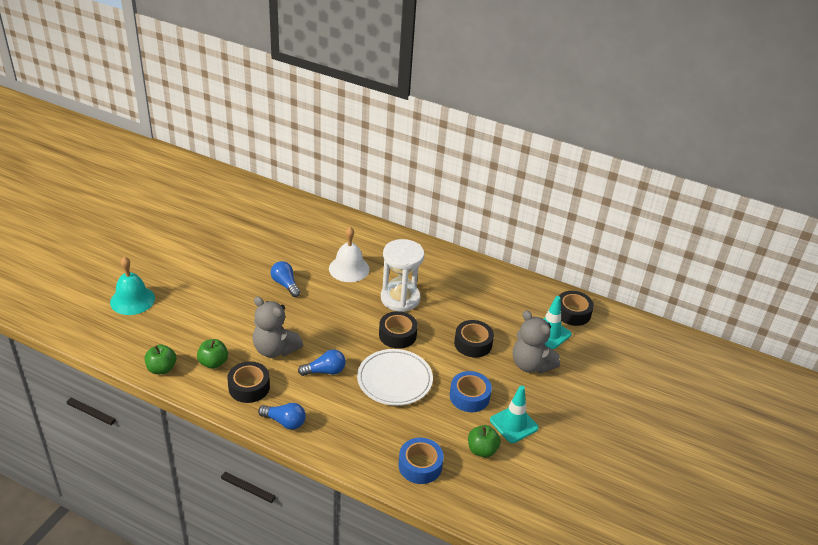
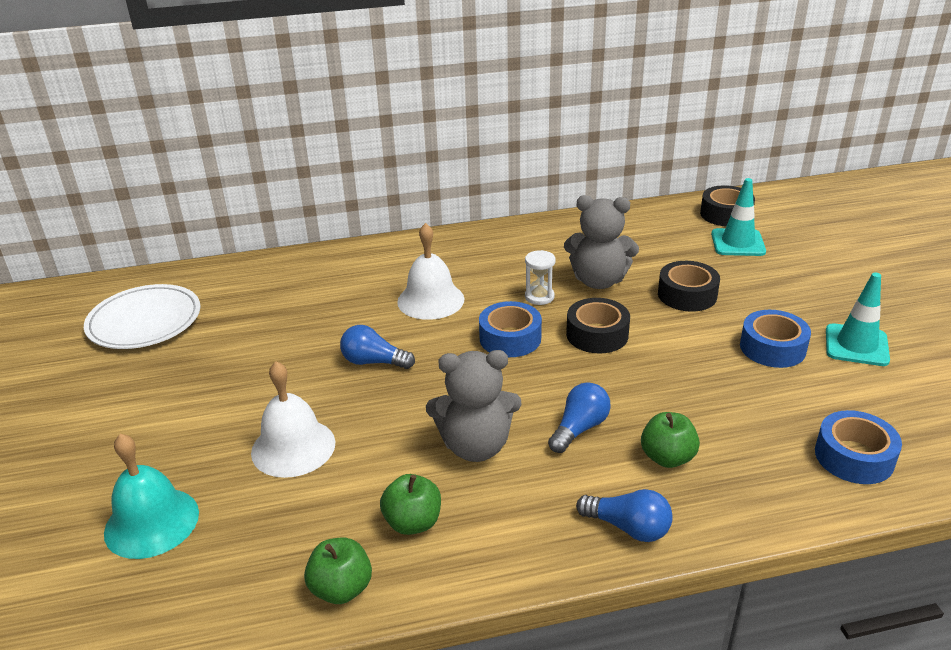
camera: 35 degrees left, 5 degrees down
black tape [227,361,270,403] -> none
blue light bulb [258,403,306,430] -> blue light bulb turned 45 degrees clockwise [576,489,673,542]
white plate [357,349,433,406] -> white plate moved to [84,284,201,349]
white hourglass [381,239,424,312] -> white hourglass [525,250,556,305], size x0.47
green apple [468,425,501,457] -> green apple moved to [641,412,700,468]
grey teddy bear [513,310,560,374] -> grey teddy bear moved to [564,195,639,289]
none -> white bell [251,361,336,478]
none -> blue tape [479,301,542,357]

